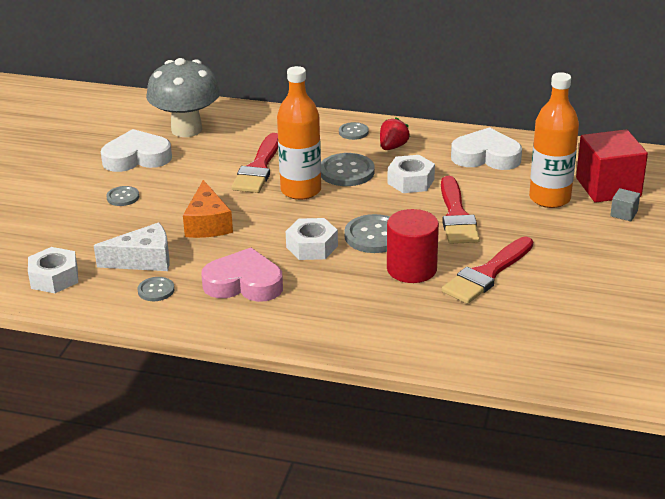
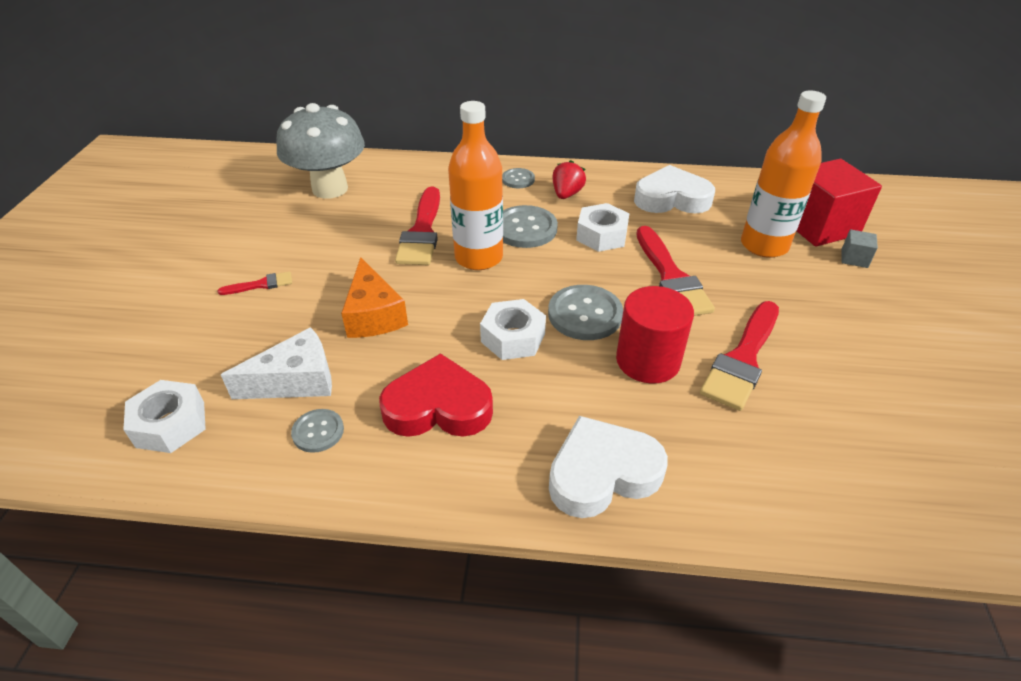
camera: 10 degrees left, 10 degrees up
white heart [101,129,172,172] -> white heart moved to [549,416,668,518]
grey button [106,186,139,206] -> red brush [218,271,292,295]
pink heart [201,248,283,302] -> red heart [379,353,493,437]

